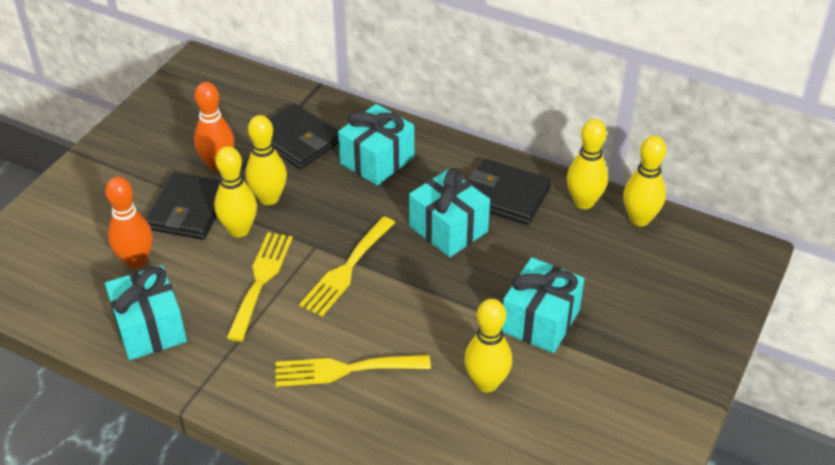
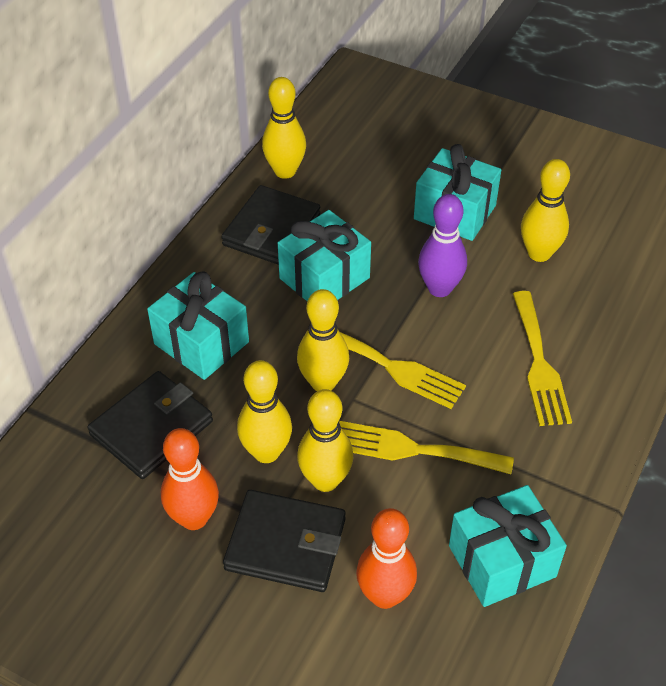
camera: 90 degrees left, 5 degrees up
yellow bowling pin [623,136,666,226] -> yellow bowling pin moved to [297,289,349,391]
none -> purple bowling pin [418,194,467,297]

